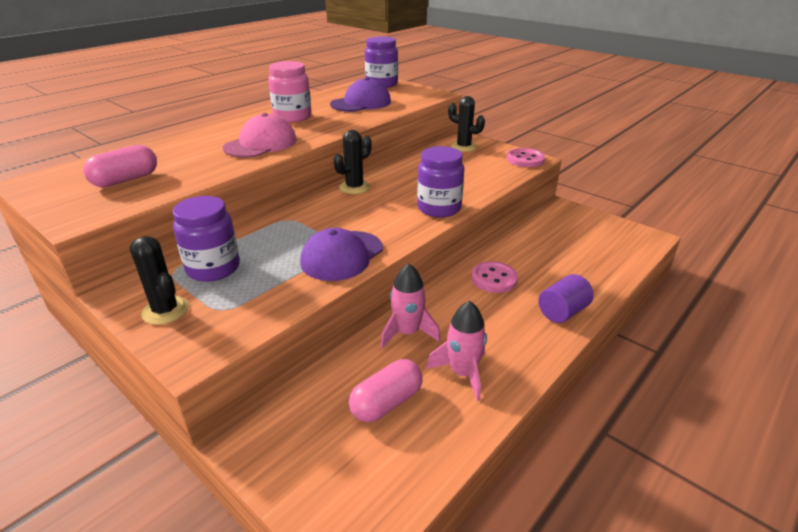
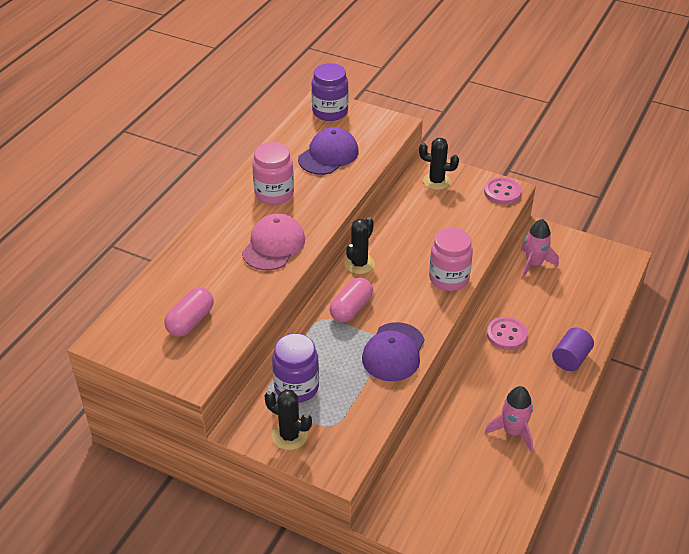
camera: 15 degrees left, 10 degrees up
pink capsule [349,359,423,422] -> pink capsule moved to [330,277,373,322]
pink rocket [380,263,440,348] -> pink rocket moved to [521,219,559,279]
purple jar [417,146,464,218] -> pink jar [429,228,473,291]

